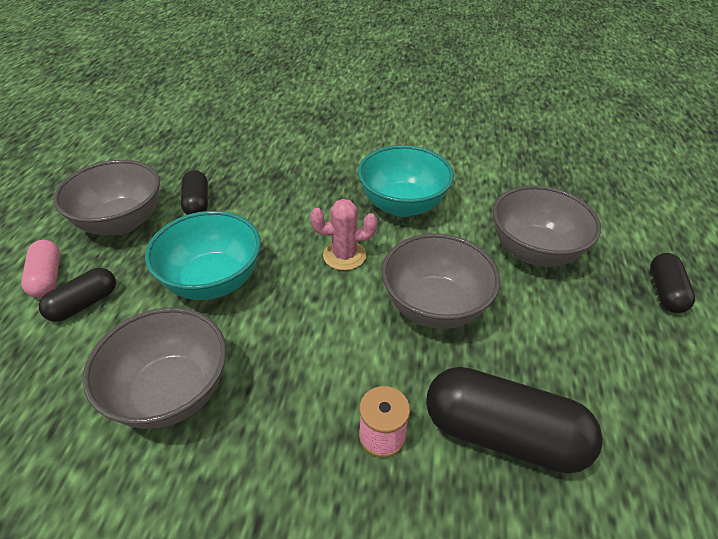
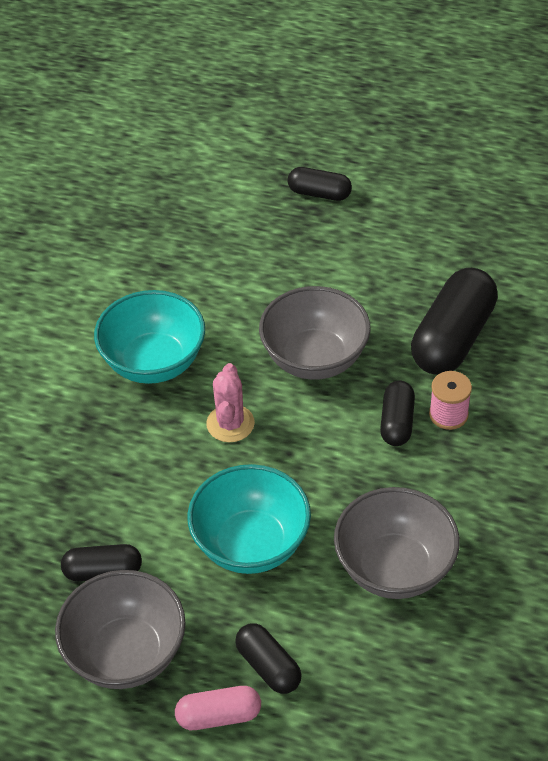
camera: 80 degrees left, 5 degrees up
grey bowl [493,185,601,267] -> none
none -> black capsule [380,381,415,446]

